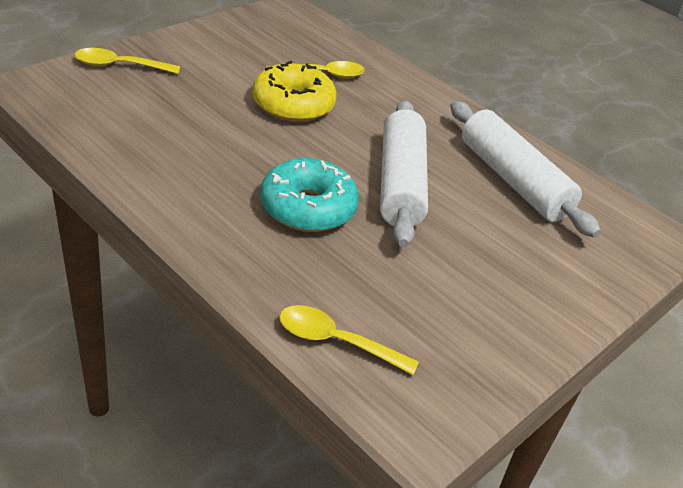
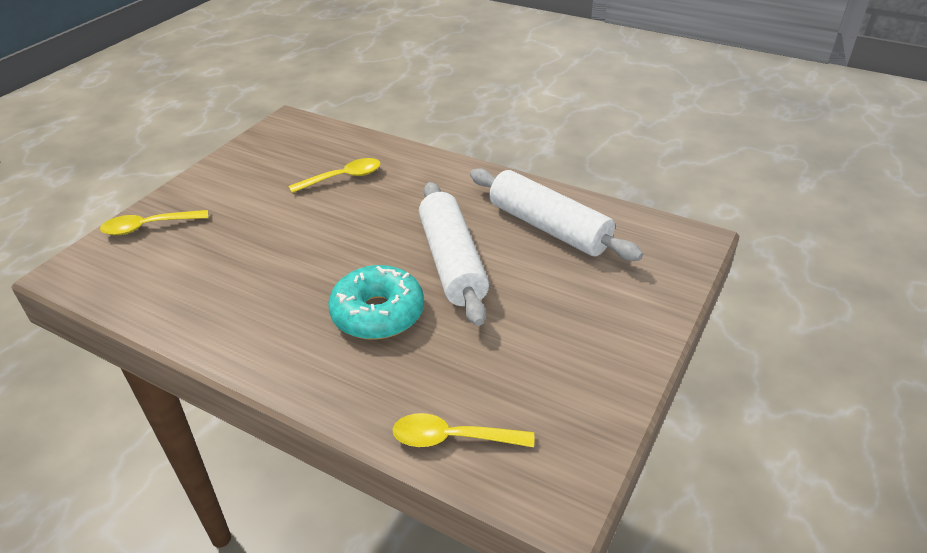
camera: 10 degrees left, 0 degrees up
yellow donut [252,61,337,122] -> none

